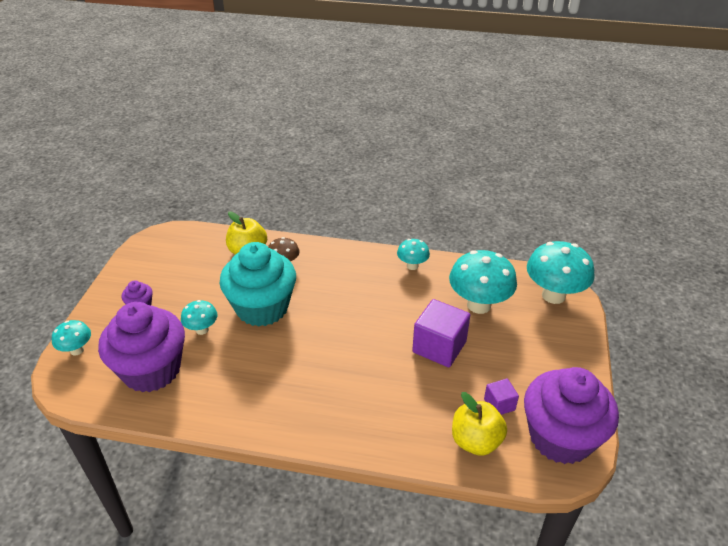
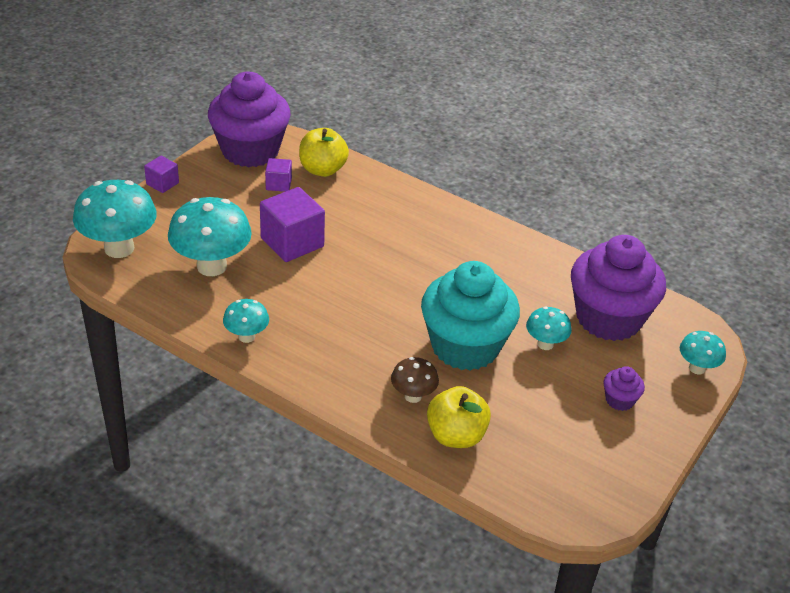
camera: 160 degrees left, 0 degrees up
none -> purple cube [144,156,179,193]

